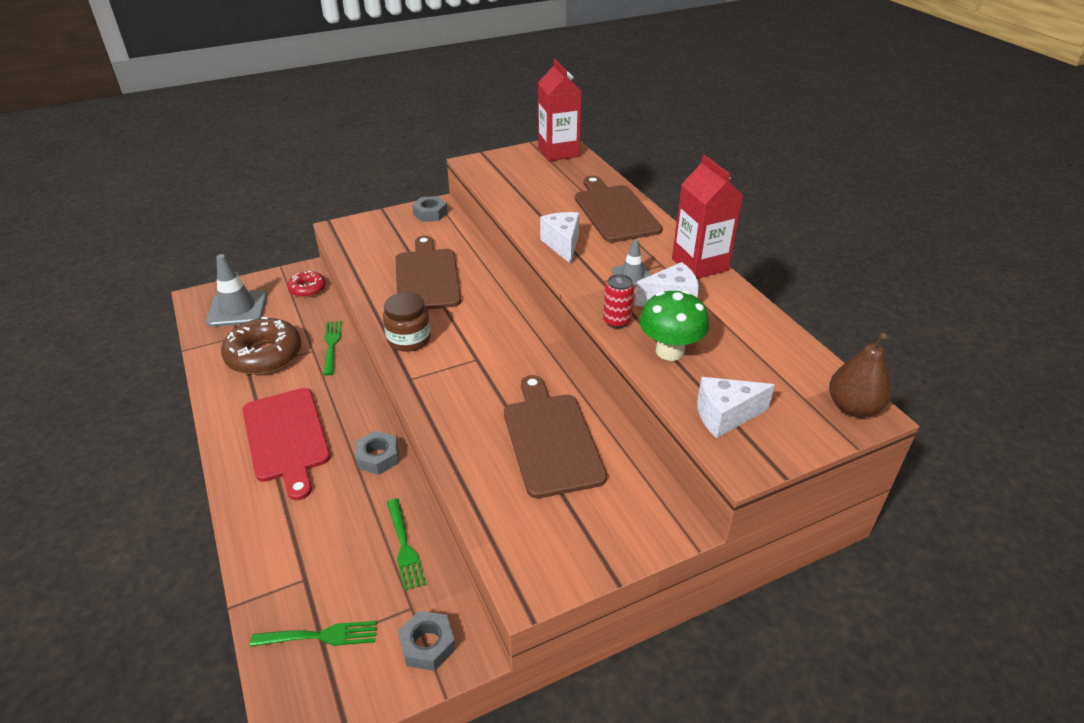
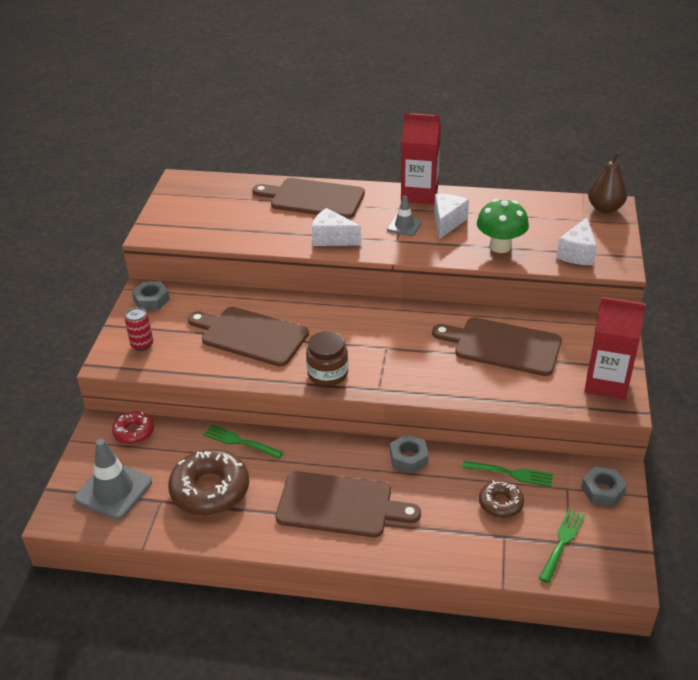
camera: 55 degrees left, 0 degrees up
red cutting board [242,388,330,500] -> brown cutting board [276,471,421,537]
red carton [538,59,582,161] -> red carton moved to [585,297,646,400]
red can [603,274,634,328] -> red can moved to [125,307,153,351]
none -> brown donut [479,480,524,518]

